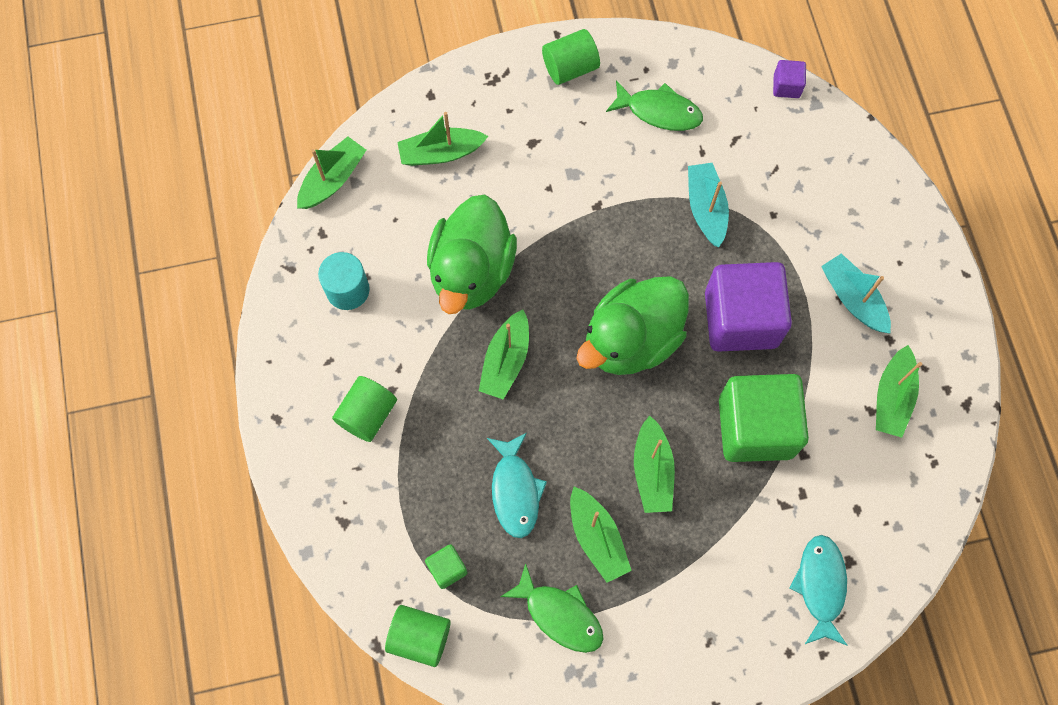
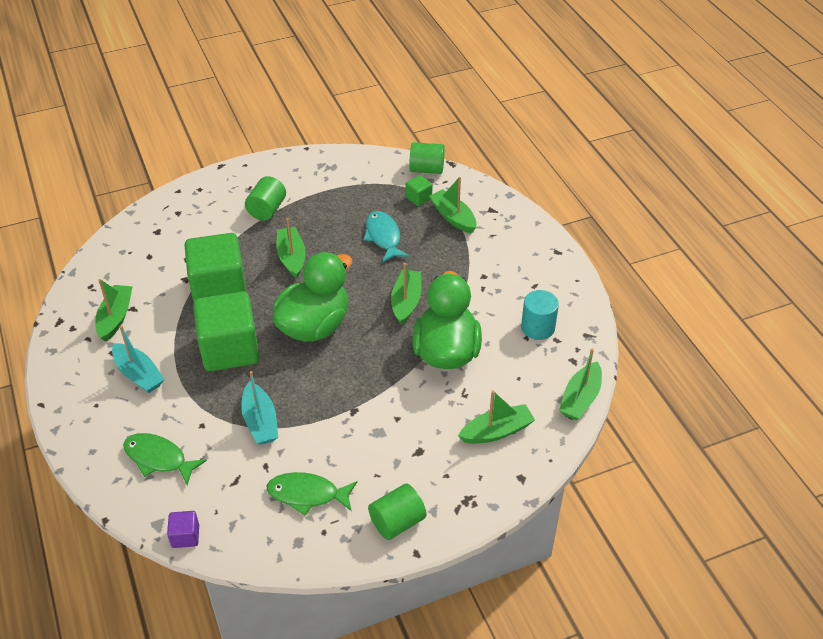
camera: 170 degrees right, 25 degrees down
green cylinder [332,376,397,442] -> green cylinder moved to [245,176,286,221]
green fish [501,563,603,653] -> green fish moved to [123,433,207,485]
green boat [570,487,632,583] -> green boat moved to [429,177,477,233]
purple cube [705,262,792,352] -> green cube [193,291,260,371]
turquoise fish [789,535,848,646] -> none

